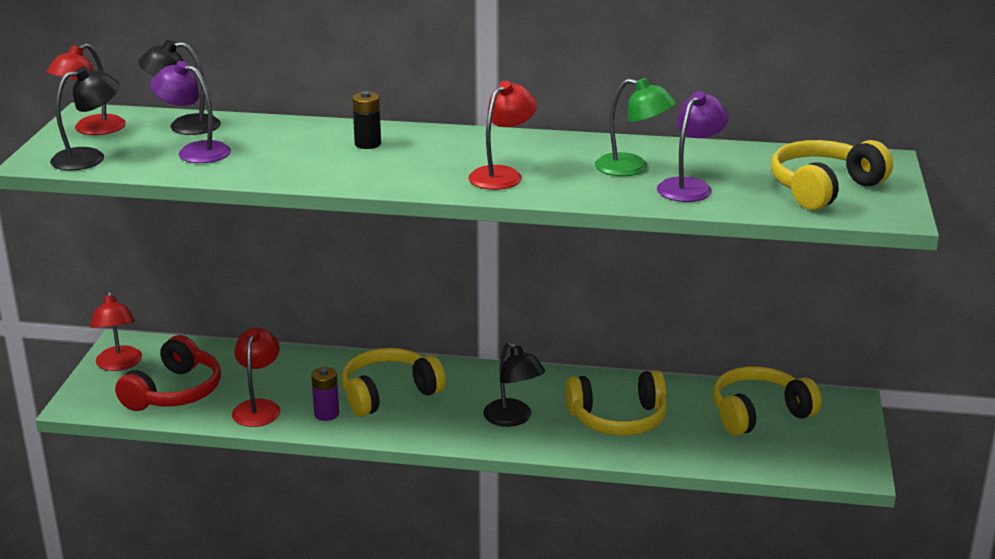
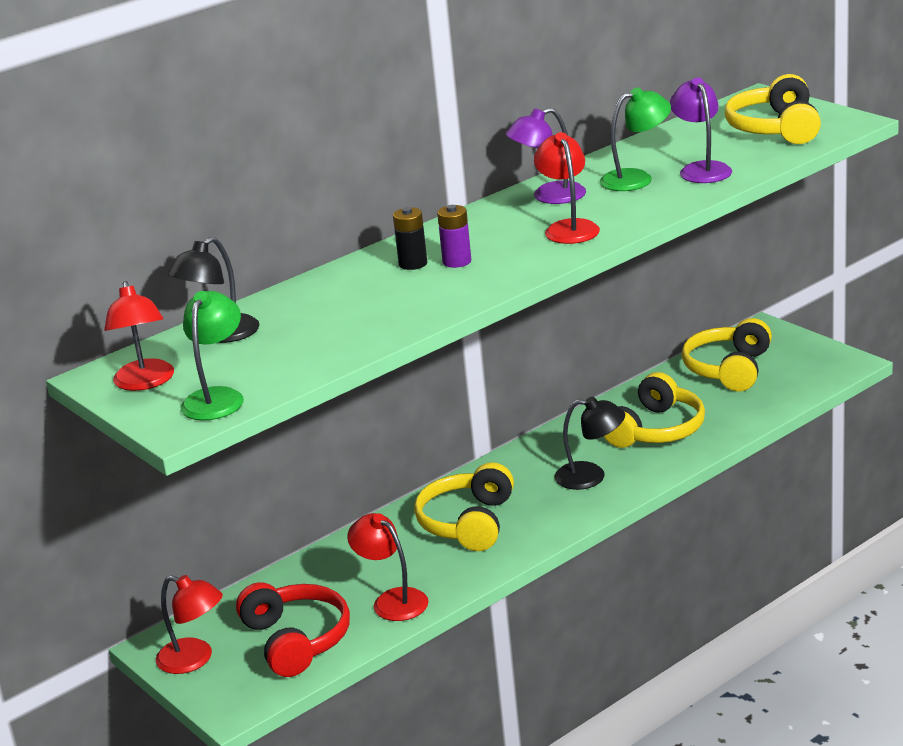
camera: 45 degrees left, 0 degrees up
black lamp [50,67,120,170] -> green lamp [181,291,244,420]
purple lamp [150,61,231,163] -> purple lamp moved to [505,108,586,204]
purple battery [311,367,339,421] -> purple battery moved to [437,205,471,268]

